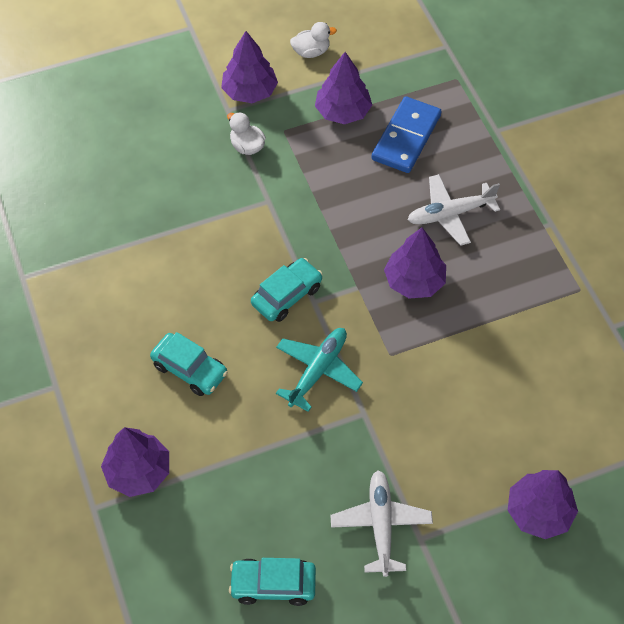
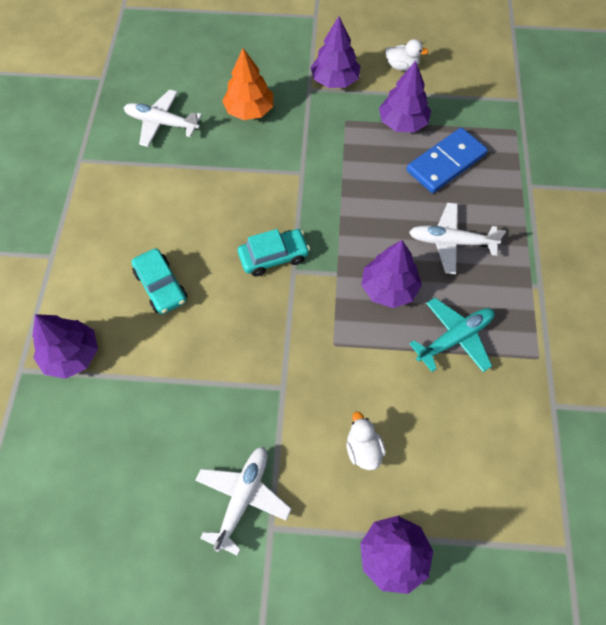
camera: 25 degrees right, 5 degrees up
white duck [227,112,266,155] -> white duck moved to [346,412,386,470]
turquoise car [229,558,316,606] -> none
turquoise plane [276,328,363,412] -> turquoise plane moved to [409,298,495,372]
none -> white plane [124,89,202,147]
none -> orange tree [222,48,273,120]

